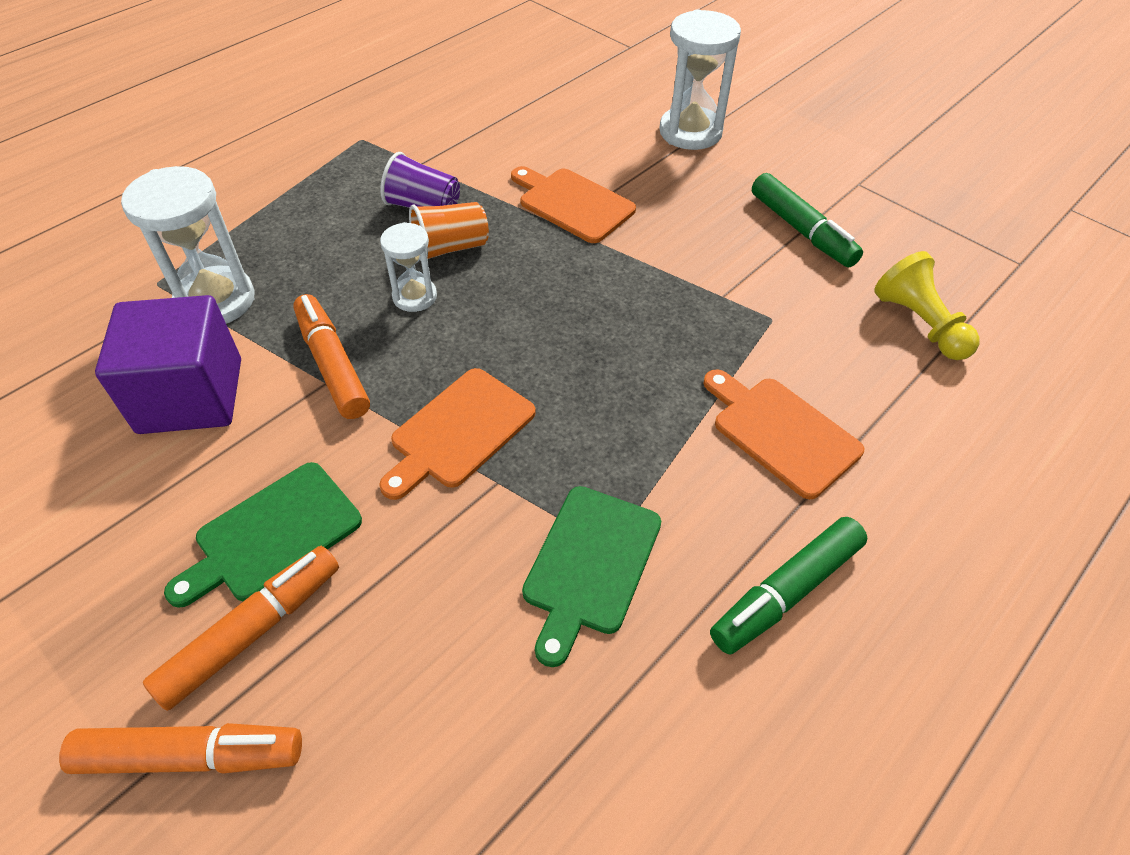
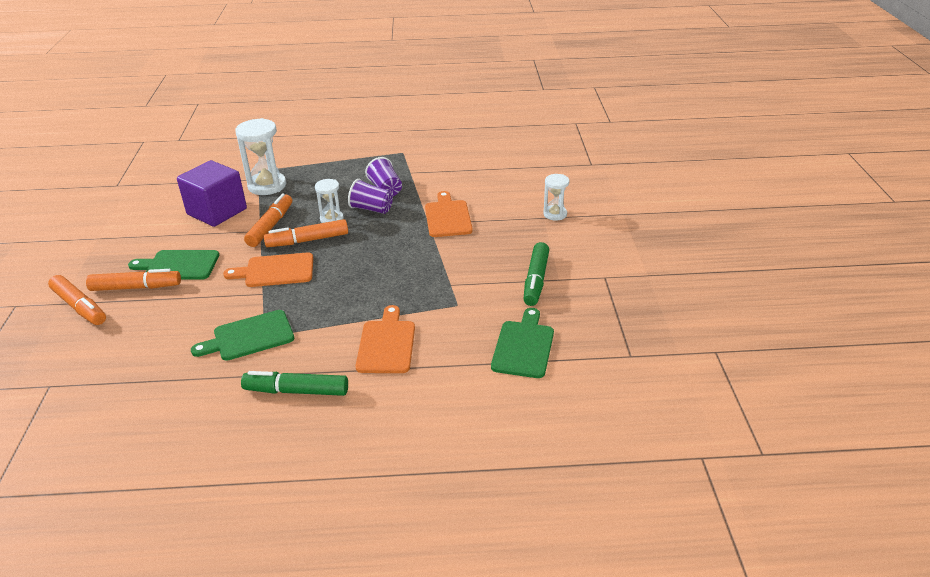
camera: 45 degrees right, 15 degrees down
orange cup [409,202,489,261] -> purple cup [348,179,393,214]
white hourglass [659,9,741,150] -> white hourglass [543,174,569,221], size x0.58
yellow pawn [874,251,980,360] -> green cutting board [491,308,554,378]
none -> orange marker [263,219,348,247]

